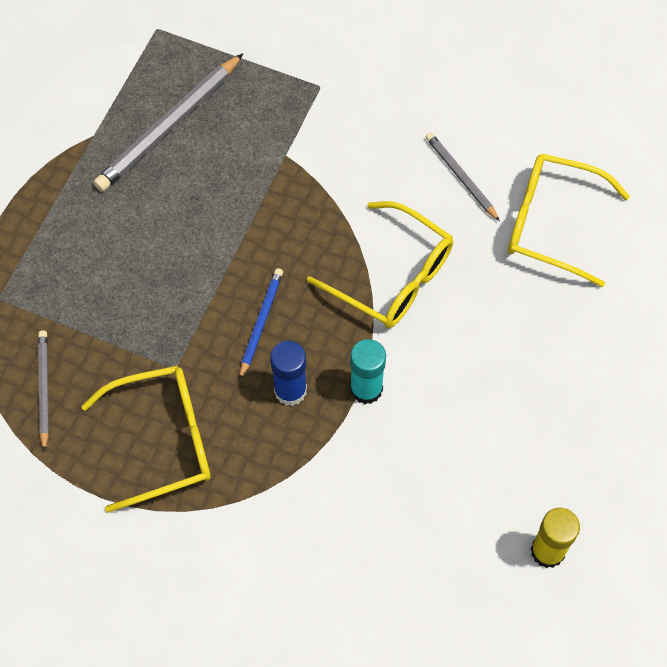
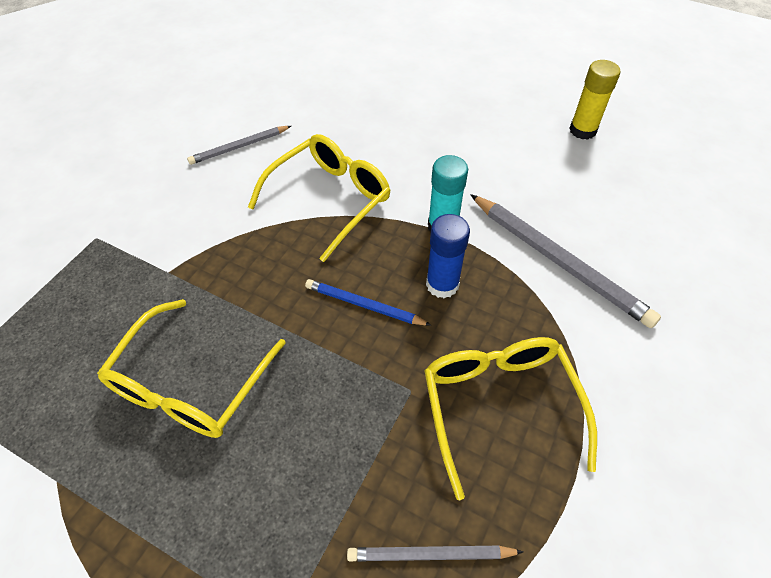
camera: 85 degrees left, 10 degrees down
grey pencil [94,53,243,191] -> grey pencil moved to [470,194,661,328]
yellow glasses [508,154,630,287] -> yellow glasses moved to [97,299,286,438]

